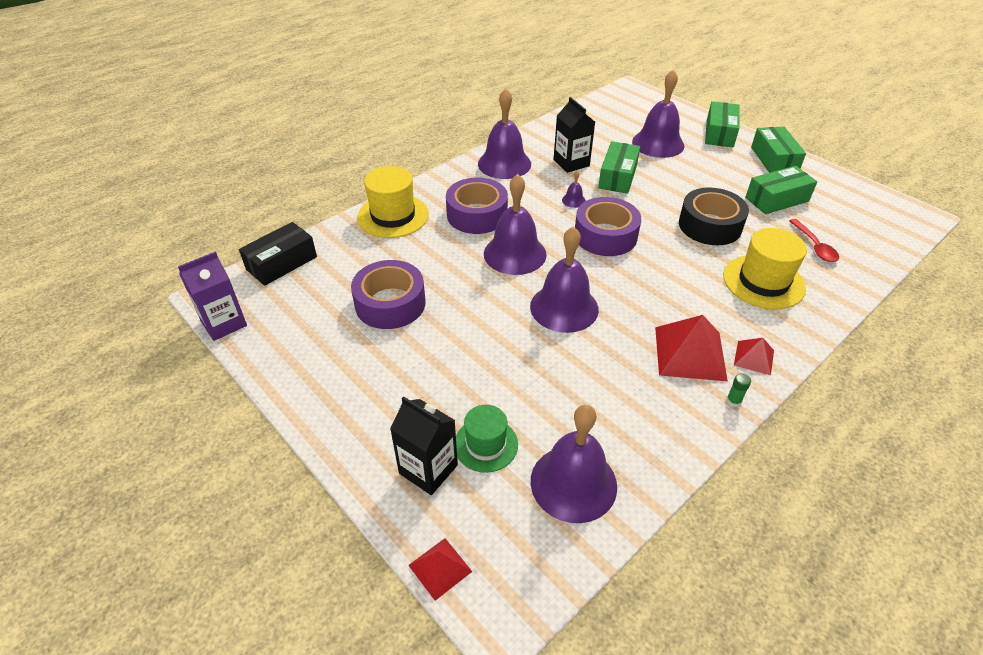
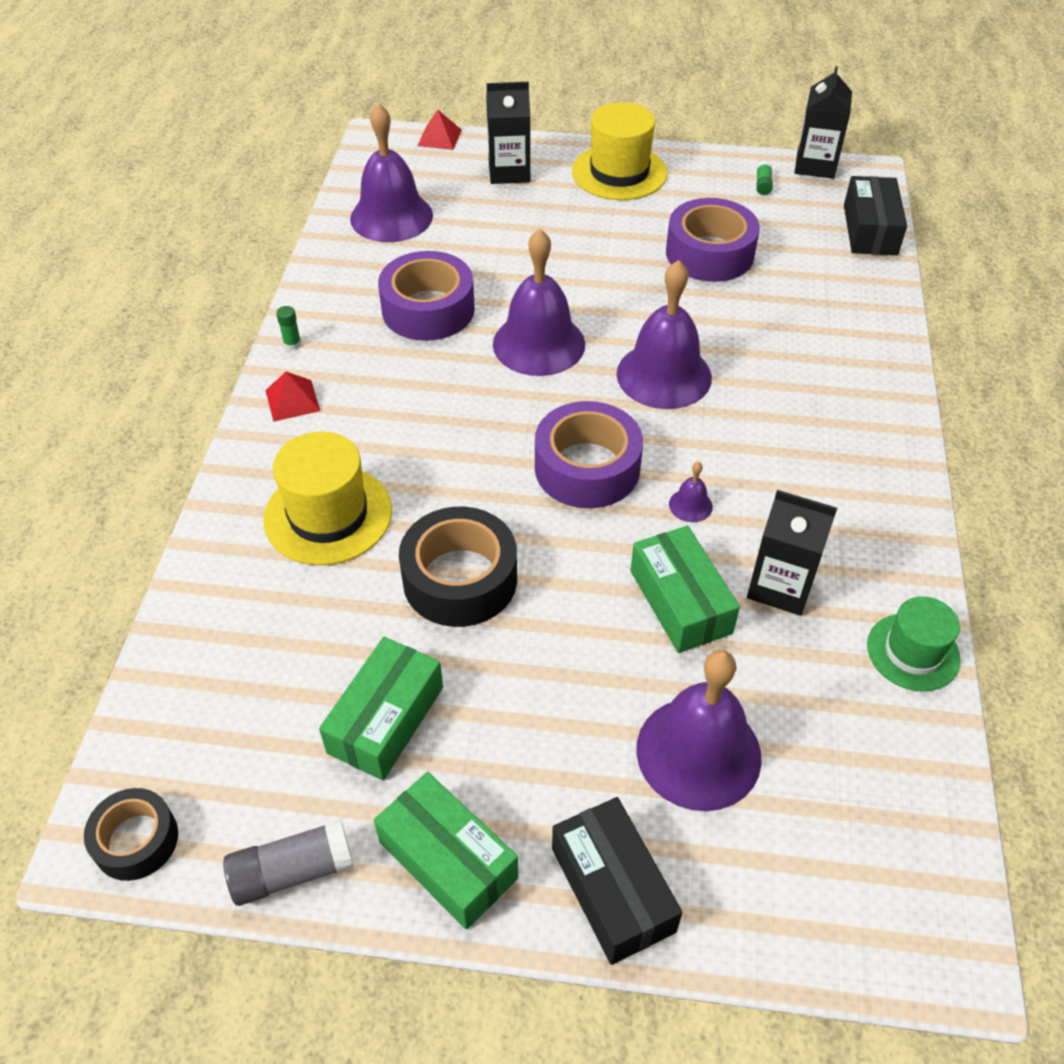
camera: 140 degrees right, 5 degrees up
purple carton [178,252,247,341] -> black carton [795,66,852,179]
yellow hat [357,166,429,238] -> yellow hat moved to [572,102,668,200]
purple tape [446,178,508,234] -> purple tape moved to [378,251,475,341]
green hat [456,405,518,473] -> green hat moved to [867,596,961,691]
purple bell [478,88,531,179] -> none
red pyramid [655,315,728,381] -> none
green box [705,101,739,148] -> black box [552,797,683,965]
red spoon [789,219,839,262] -> none
none -> black tape [84,788,178,881]
none -> grey glue stick [223,819,354,906]
none -> green glue stick [756,161,773,195]

